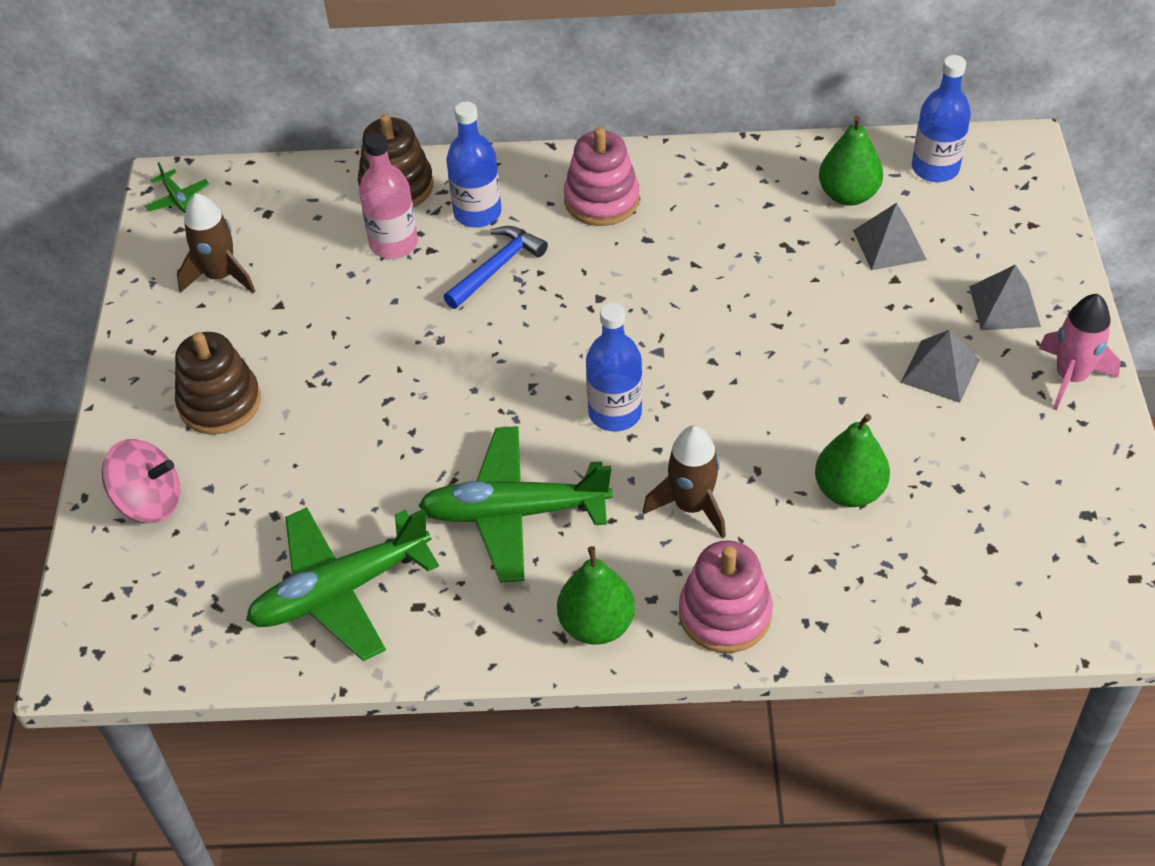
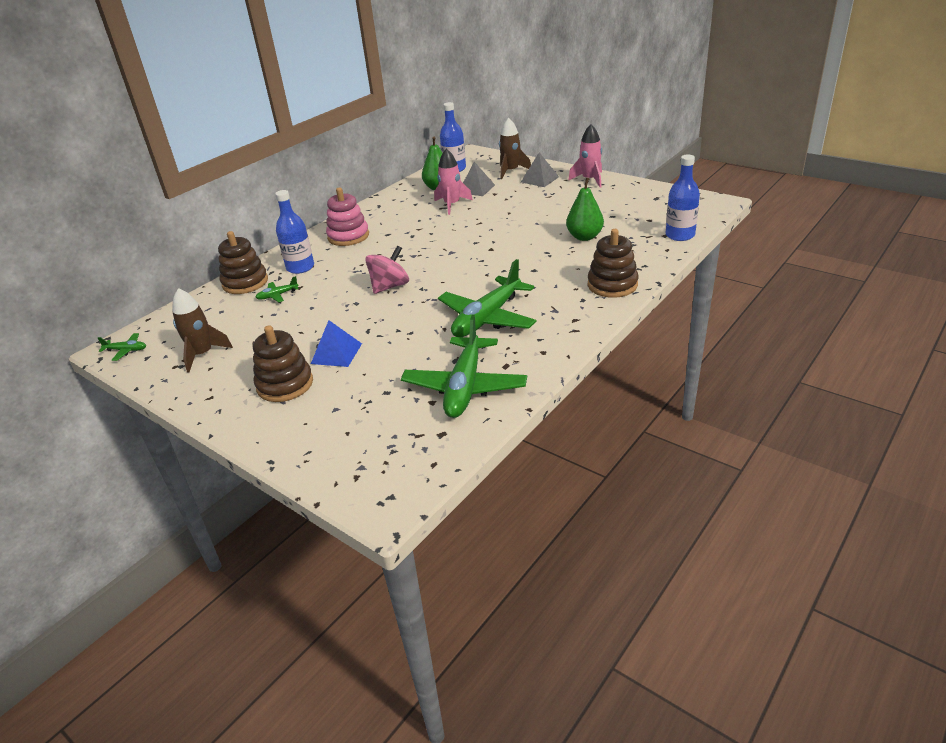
camera: 50 degrees left, 15 degrees down
pink spinning top [102,439,180,523] -> pink spinning top moved to [365,246,409,294]
pink bottle [359,133,418,259] -> green plane [255,276,299,302]
blue hammer [444,226,548,309] -> none
green pear [557,546,635,645] -> none
blue bottle [586,303,642,432] -> blue bottle moved to [666,154,700,241]
brown rocket [643,426,726,539] -> brown rocket moved to [499,118,531,179]
pink stacking toy [679,540,773,653] -> brown stacking toy [588,229,639,298]
grey pyramid [901,330,979,403] -> none
none -> blue pyramid [311,320,362,367]
none -> pink rocket [434,149,473,215]

